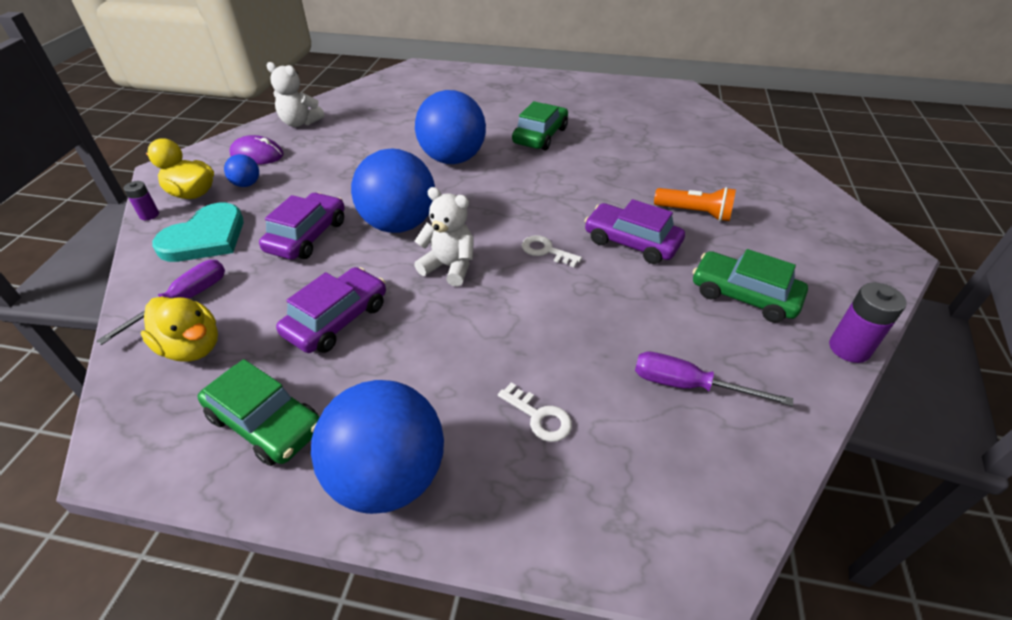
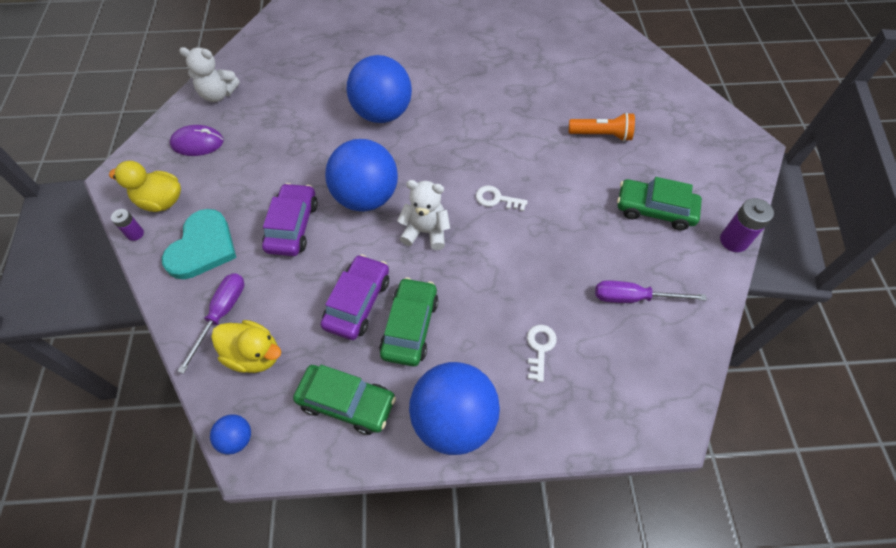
camera: 15 degrees left, 15 degrees up
blue ball [224,154,259,187] -> blue ball moved to [210,415,251,455]
white key [498,382,572,442] -> white key turned 105 degrees counterclockwise [527,325,557,382]
green car [512,101,568,150] -> green car moved to [379,277,439,366]
purple car [585,199,685,264] -> none

